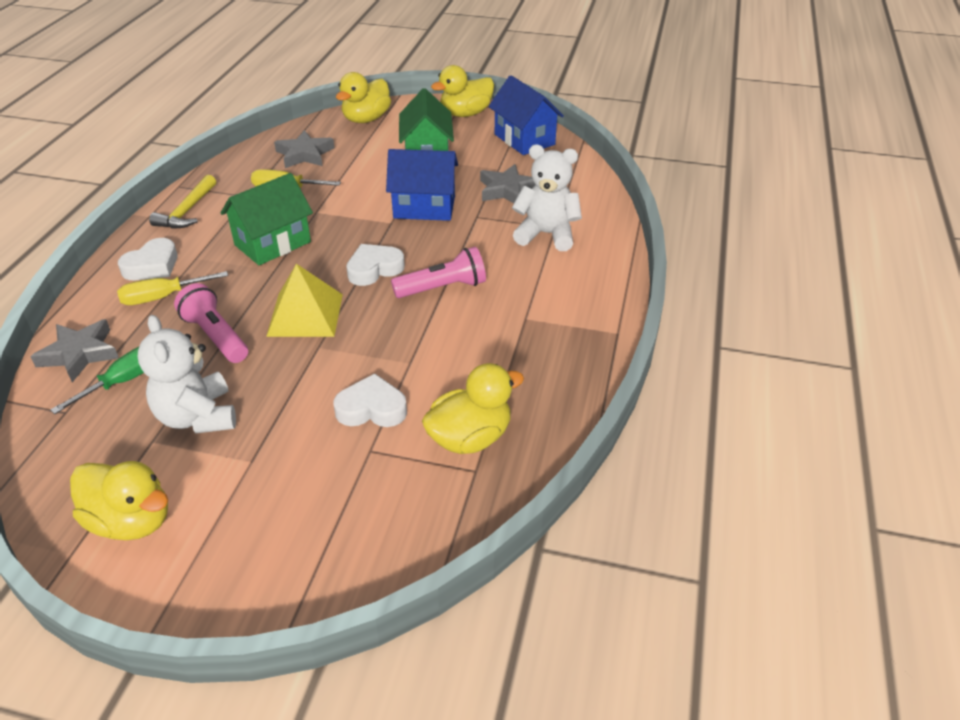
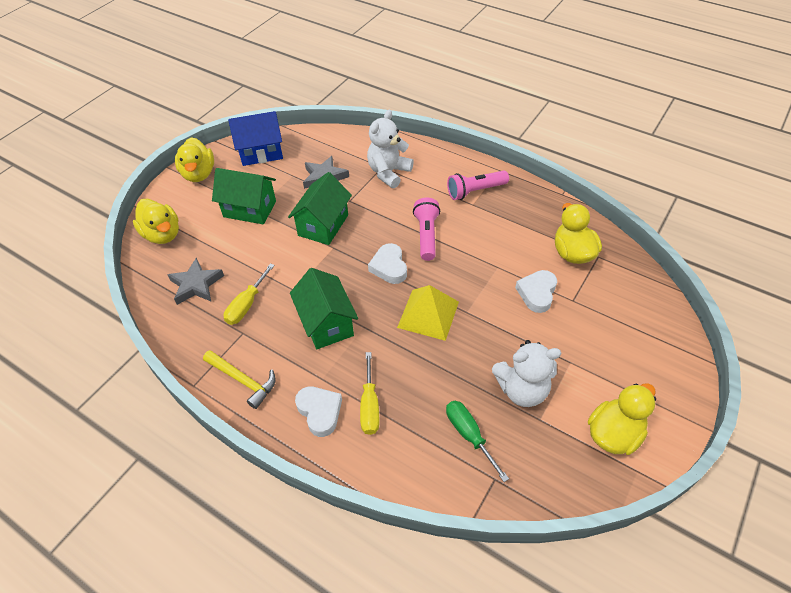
camera: 70 degrees left, 10 degrees up
grey star [30,319,119,382] -> none
pink flashlight [174,283,248,363] -> pink flashlight moved to [447,171,509,200]
blue house [386,149,458,221] -> green house [288,172,352,245]

